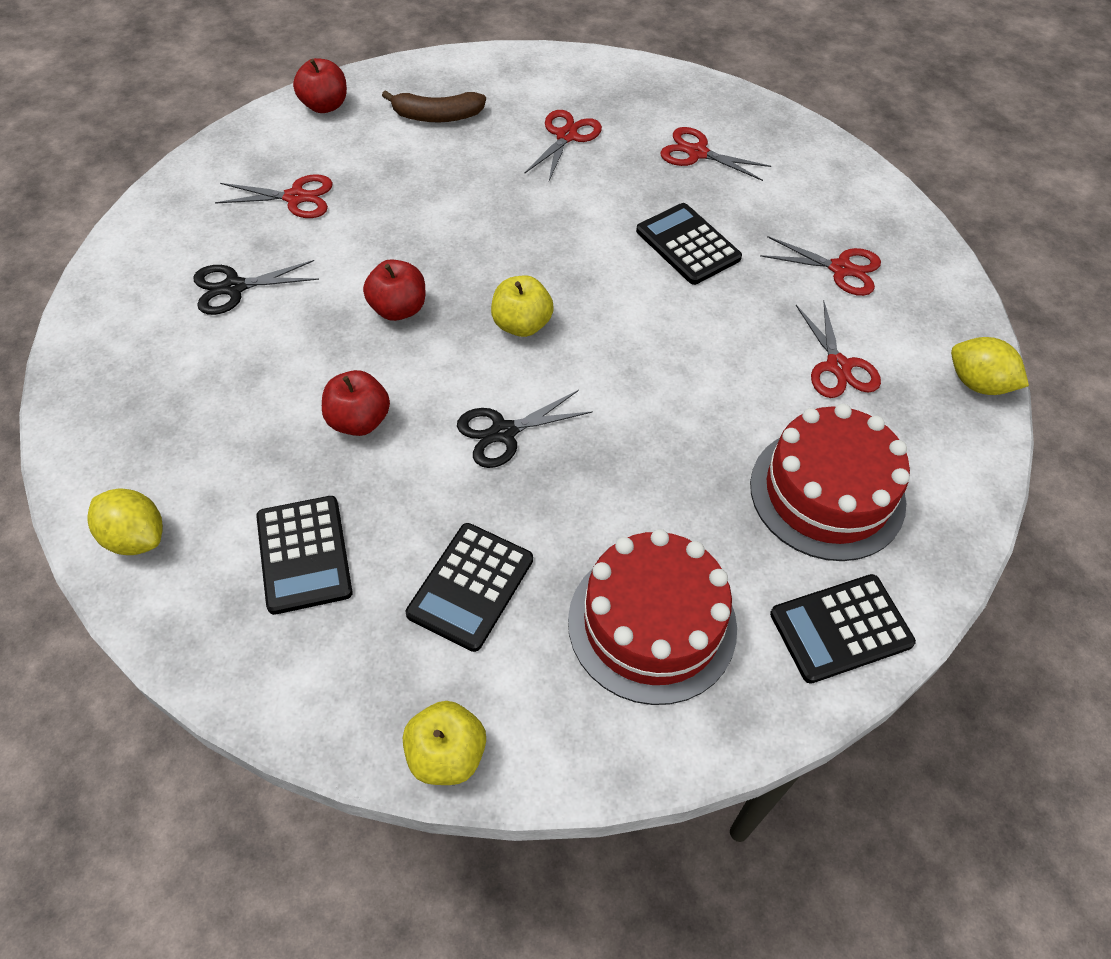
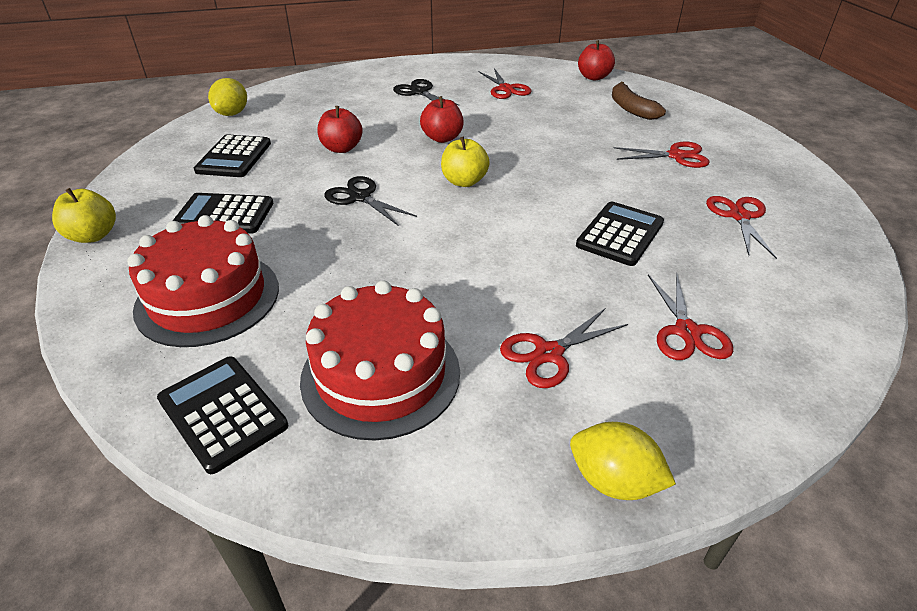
camera: 70 degrees right, 15 degrees down
black calculator [256,496,353,615] -> black calculator turned 45 degrees counterclockwise [194,134,271,177]
yellow lemon [951,337,1029,395] -> yellow lemon turned 75 degrees counterclockwise [570,422,676,500]

